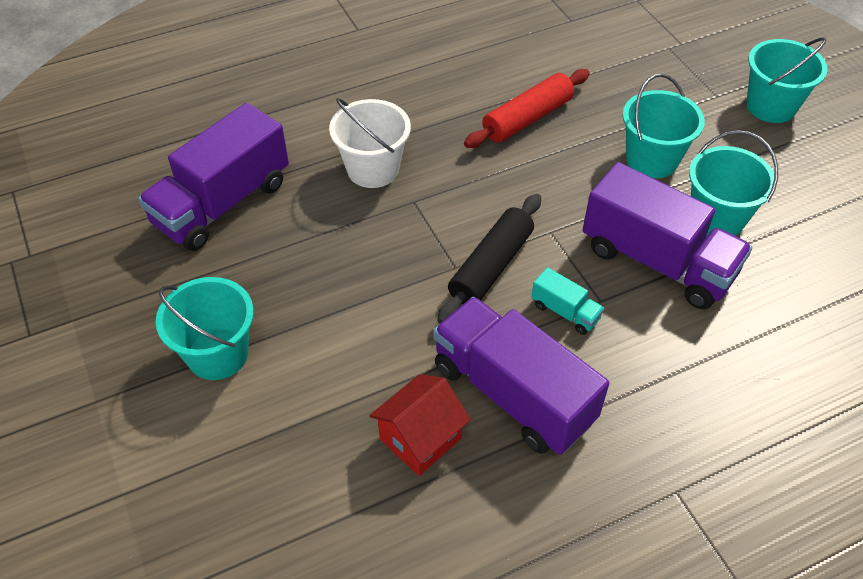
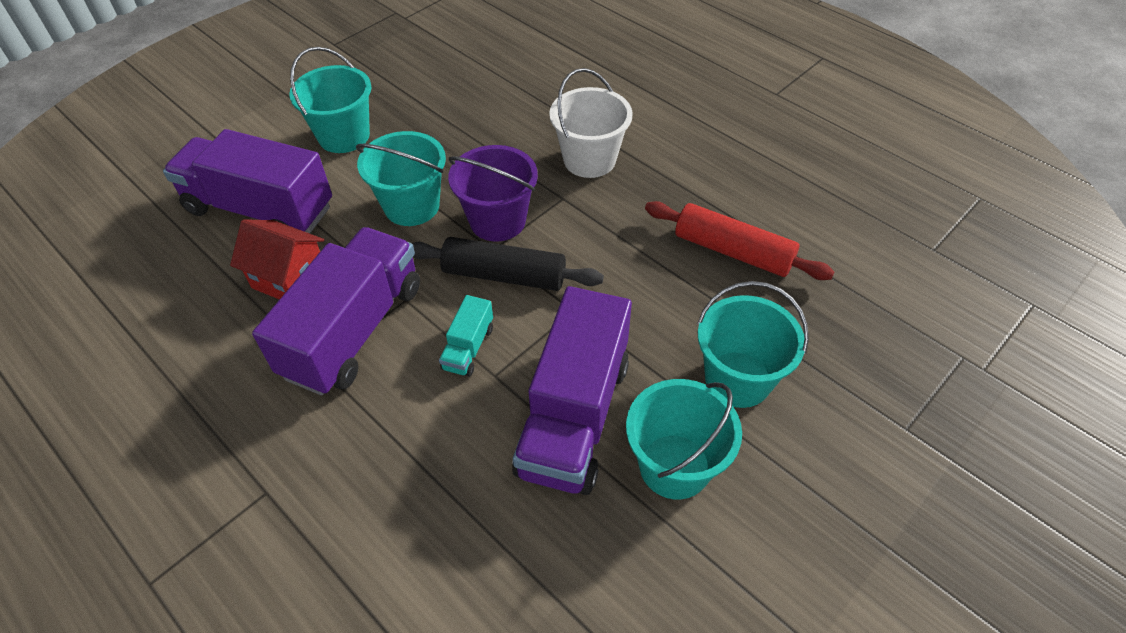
camera: 70 degrees right, 0 degrees up
purple truck [138,103,289,251] -> purple truck moved to [163,129,332,233]
turquoise bucket [746,37,827,123] -> turquoise bucket moved to [356,131,446,226]
none -> purple bucket [448,145,538,242]

